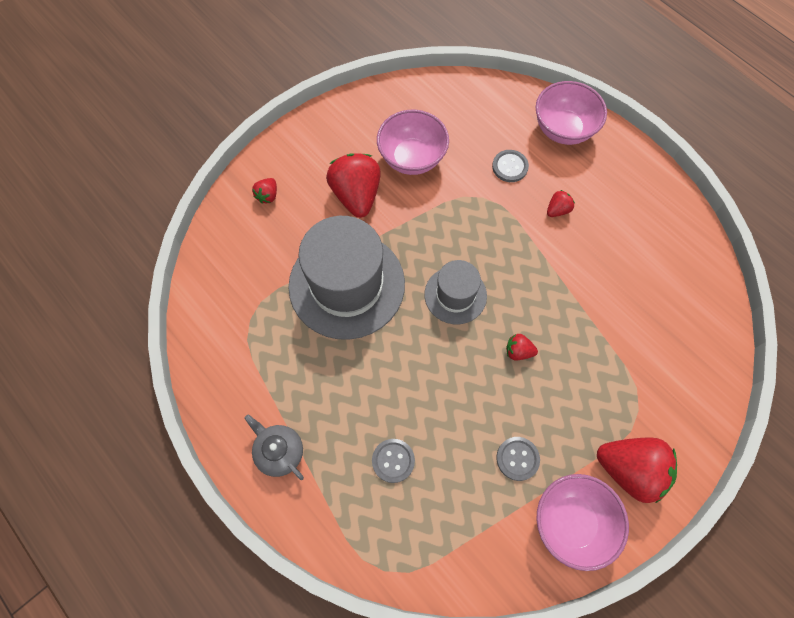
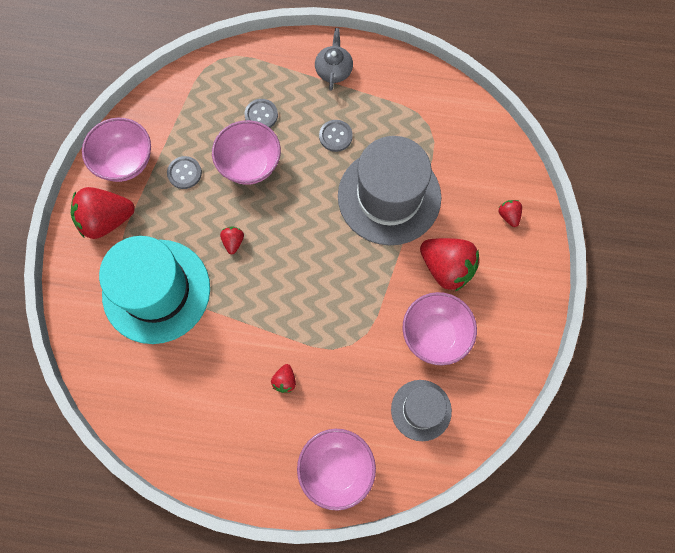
camera: 140 degrees right, 5 degrees up
grey teapot [244,414,304,480] -> grey teapot turned 90 degrees counterclockwise [315,28,353,91]
grey hat [425,260,487,324] -> grey hat moved to [391,380,452,441]
grey button [492,150,529,182] -> grey button moved to [319,120,353,152]
red strawberry [506,334,538,360] -> red strawberry turned 60 degrees counterclockwise [220,227,244,254]
none -> turquoise hat [99,236,210,344]
none -> pink bowl [212,120,281,185]

